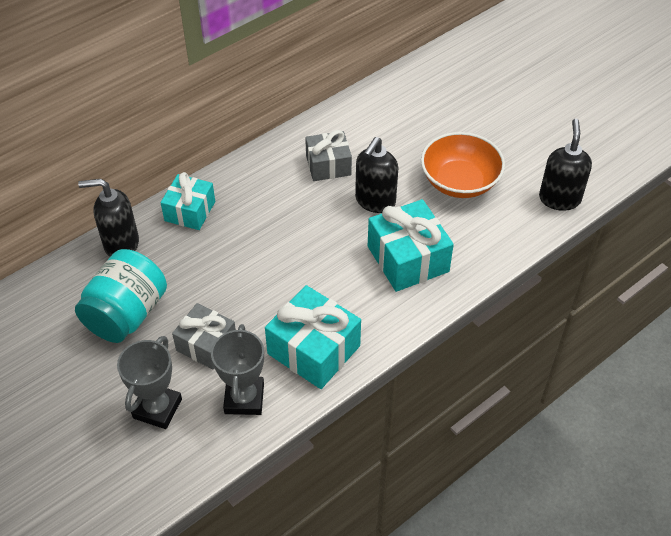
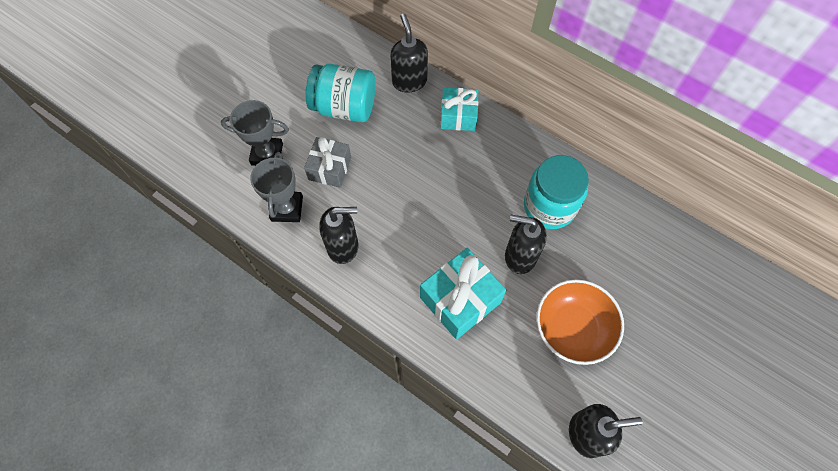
camera: 75 degrees right, 15 degrees up
grey trophy [211,324,264,415] -> grey trophy turned 75 degrees counterclockwise [250,152,303,222]
turquoise gift [265,285,361,389] -> black soap dispenser [319,207,358,264]
grey gift [305,130,352,181] -> turquoise jar [524,155,589,229]

